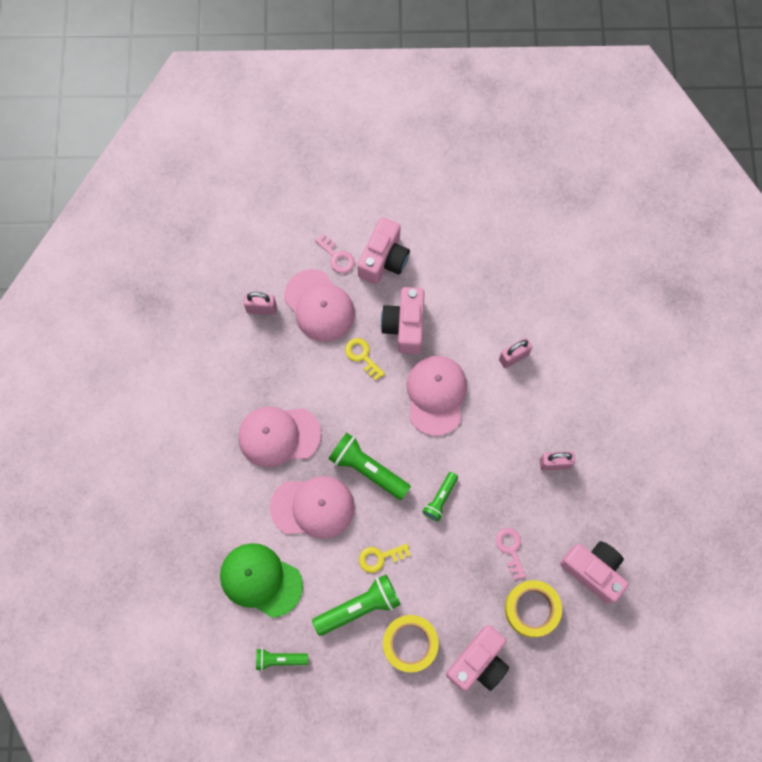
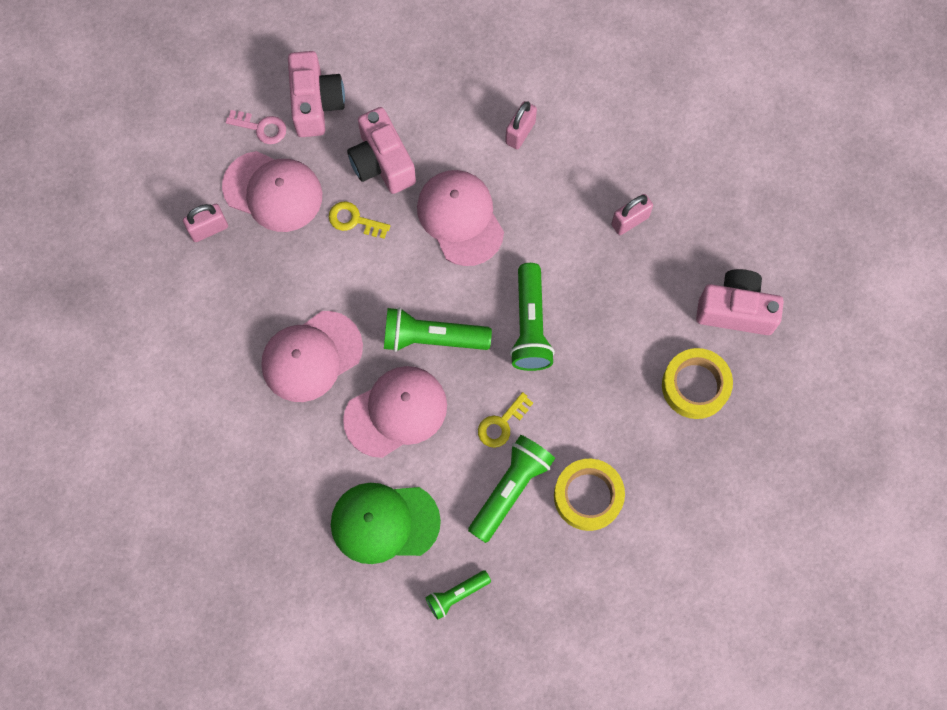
camera: 30 degrees left, 0 degrees up
green flashlight [422,472,458,521] -> green flashlight [510,263,555,371], size x1.69
pink camera [446,625,509,691] -> none
pink key [495,528,526,580] -> none

